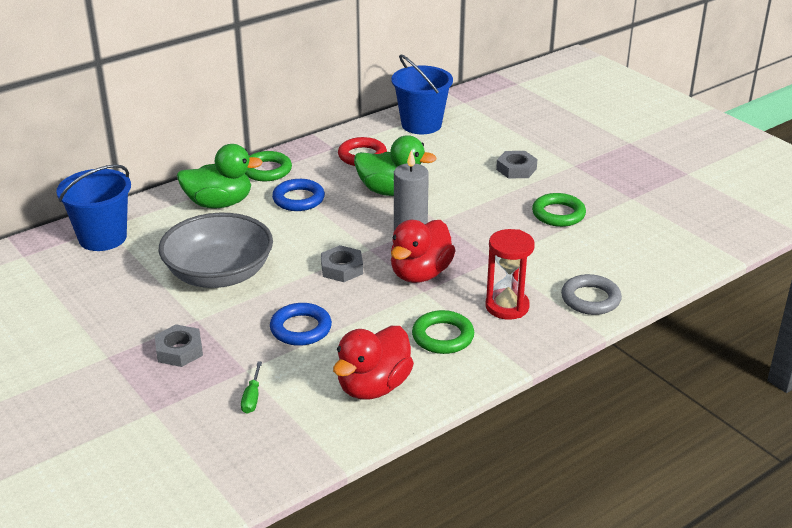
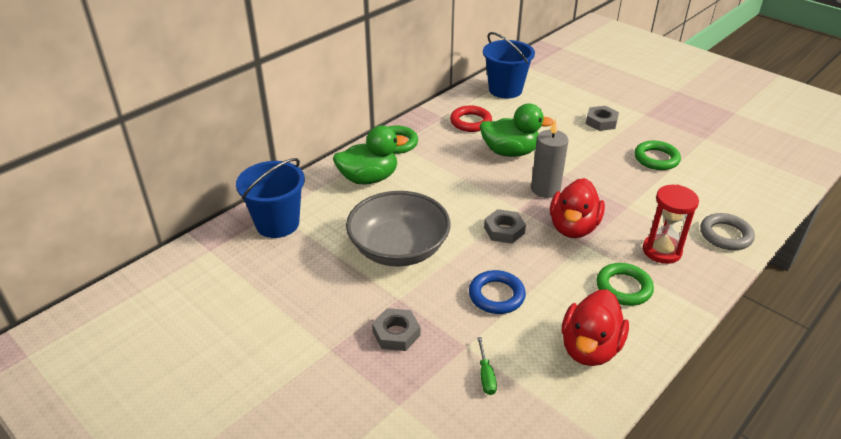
camera: 10 degrees left, 5 degrees up
blue ring [272,179,325,211] -> none

